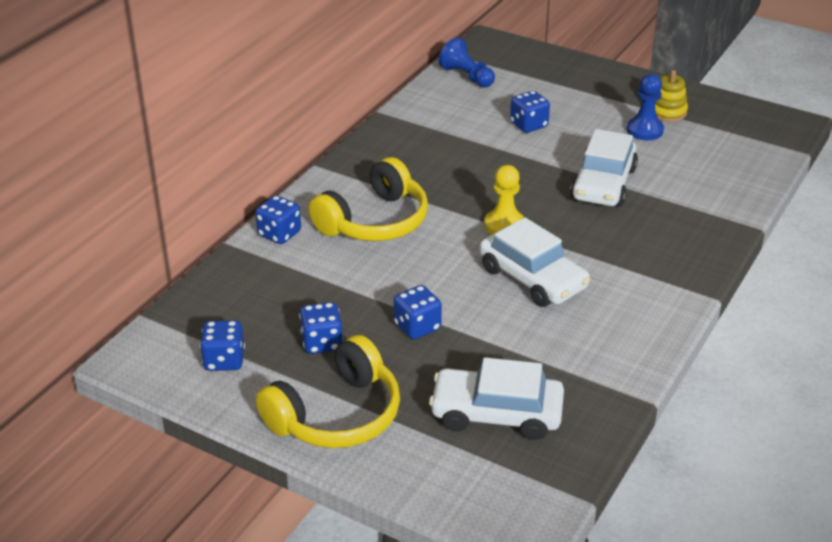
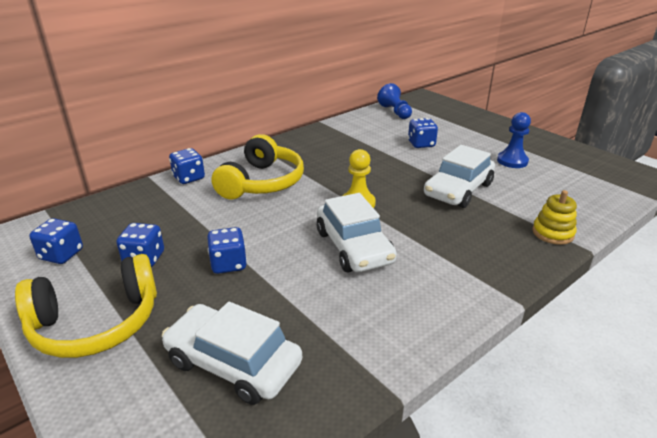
camera: 20 degrees right, 5 degrees down
yellow headphones [309,157,428,241] -> yellow headphones turned 45 degrees counterclockwise [211,134,304,199]
yellow stacking toy [655,70,688,122] -> yellow stacking toy moved to [532,190,577,245]

